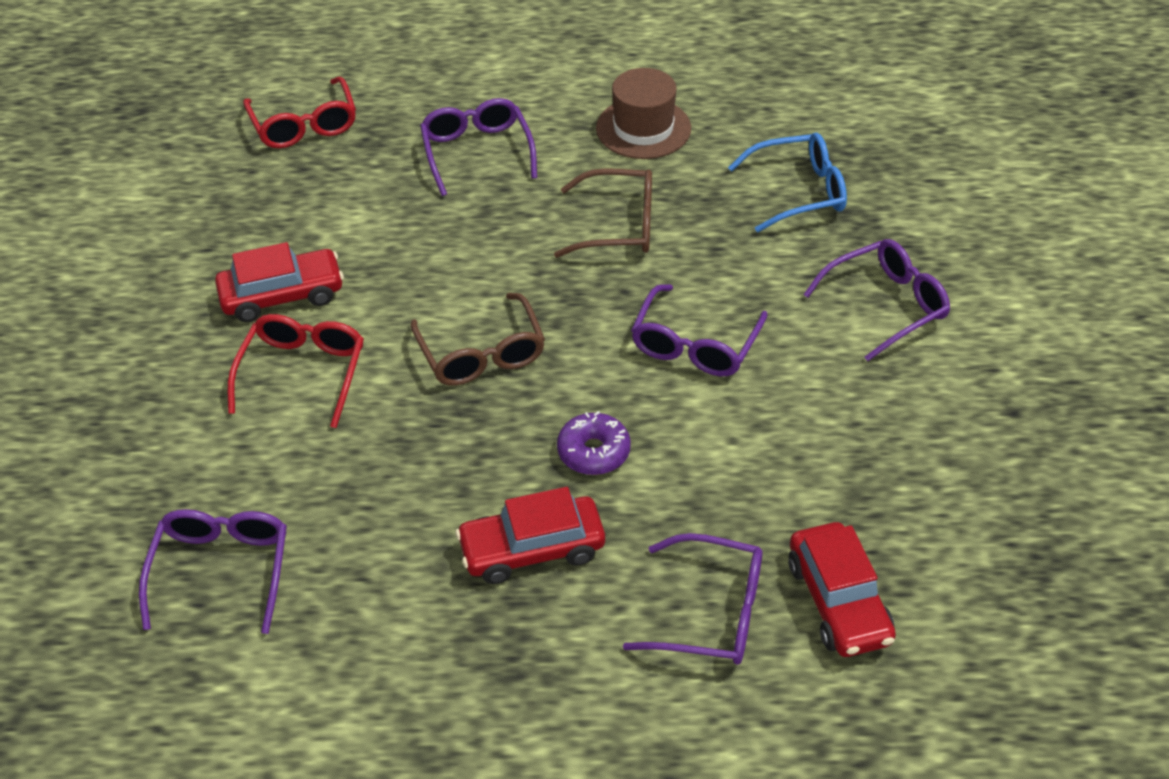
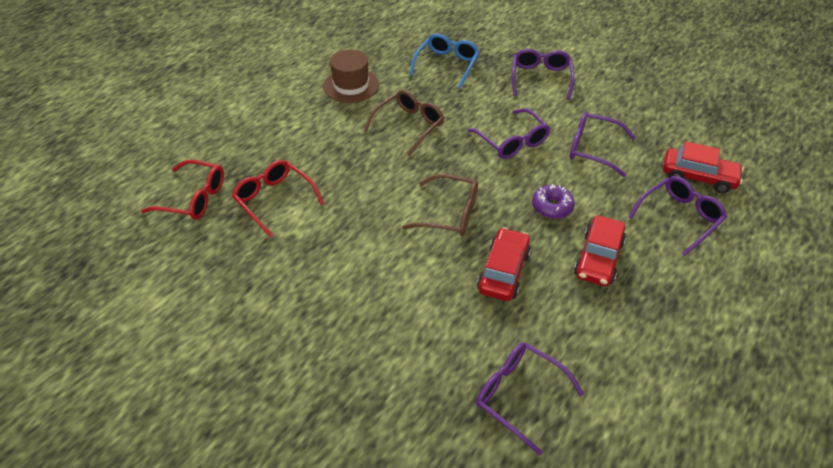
camera: 55 degrees left, 0 degrees up
red car [215,242,344,322] -> red car moved to [477,227,531,301]
red glasses [228,314,364,428] -> red glasses moved to [232,160,324,237]
purple glasses [420,98,537,196] -> purple glasses moved to [569,112,636,177]

